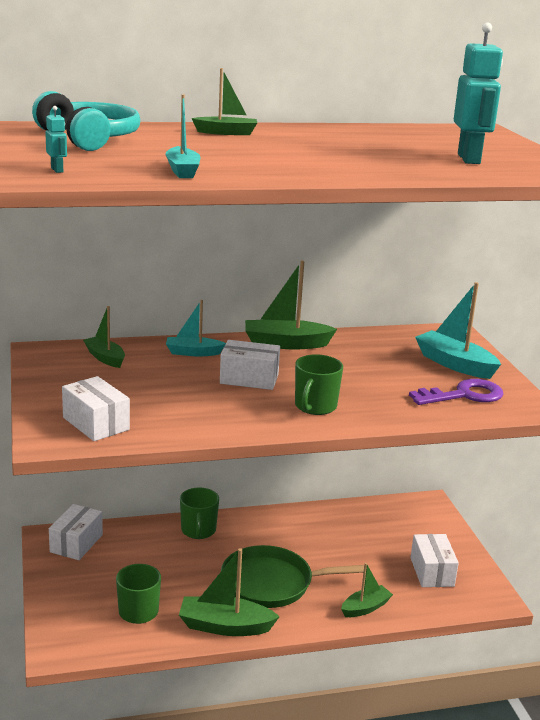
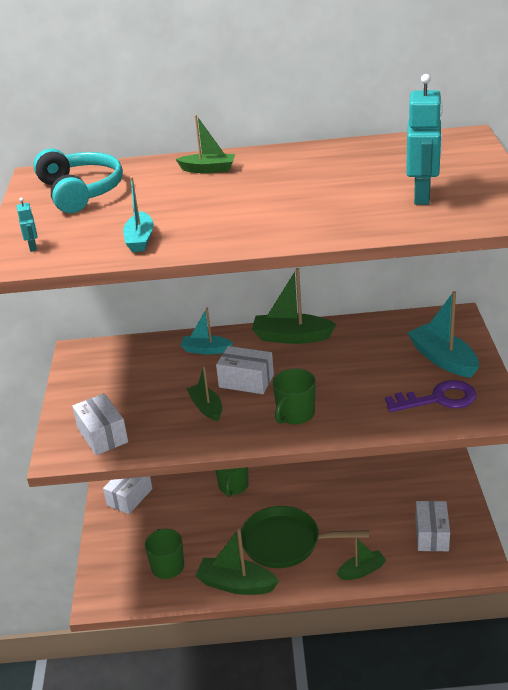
camera: 15 degrees right, 10 degrees up
green boat [83,306,125,368] -> green boat moved to [187,366,222,421]

